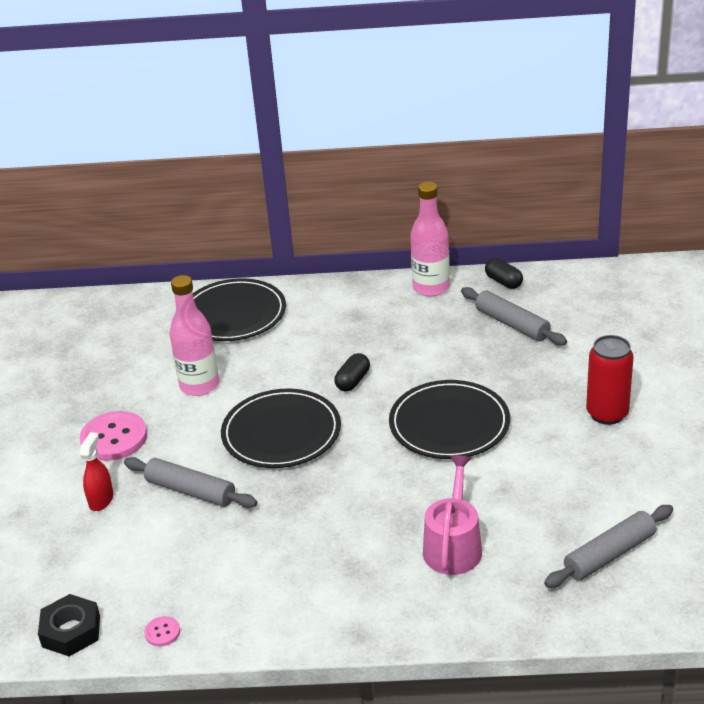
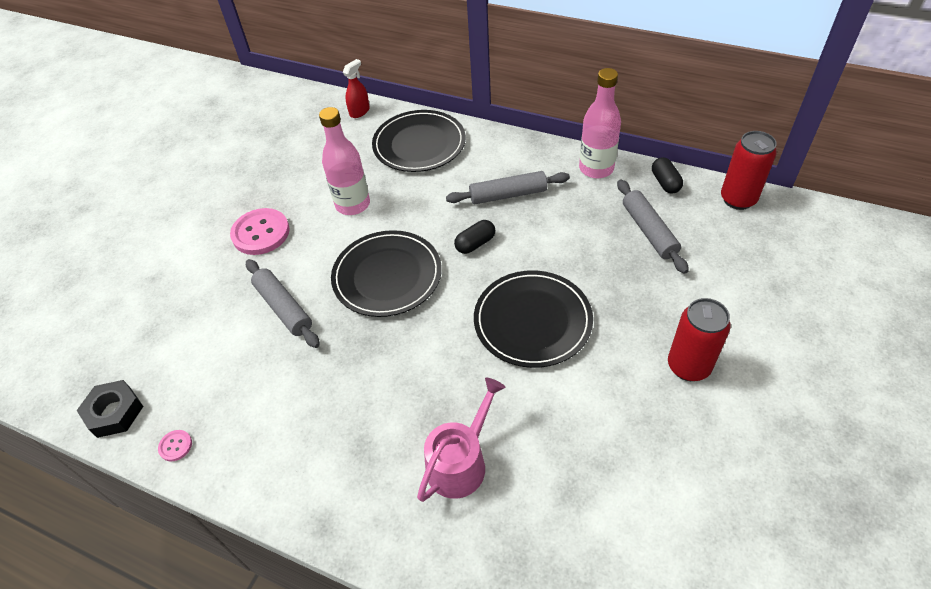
camera: 25 degrees right, 15 degrees up
red spray bottle [80,432,113,511] -> red spray bottle moved to [343,59,370,118]
grey rolling pin [544,505,673,588] -> grey rolling pin moved to [446,171,570,204]
none -> red can [721,131,777,210]

